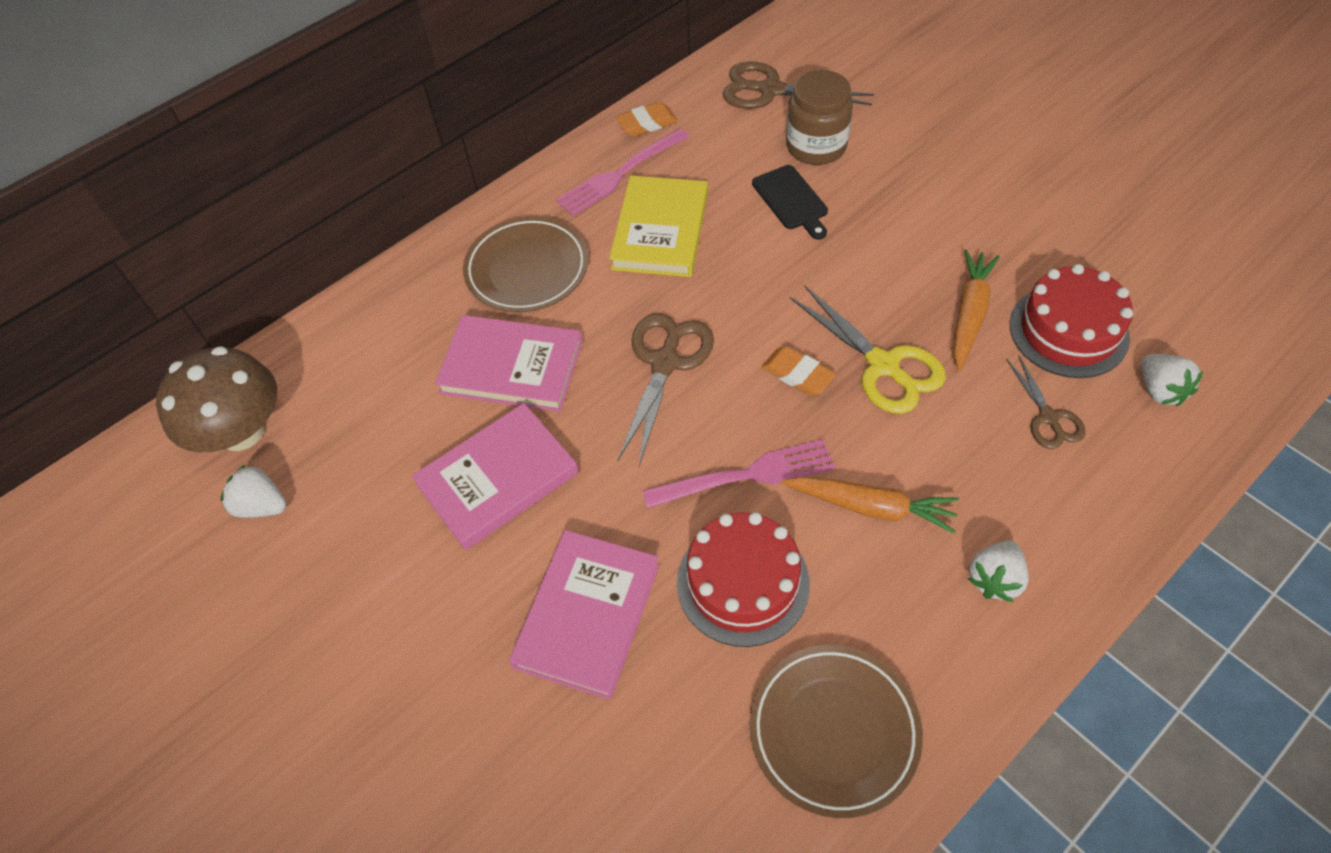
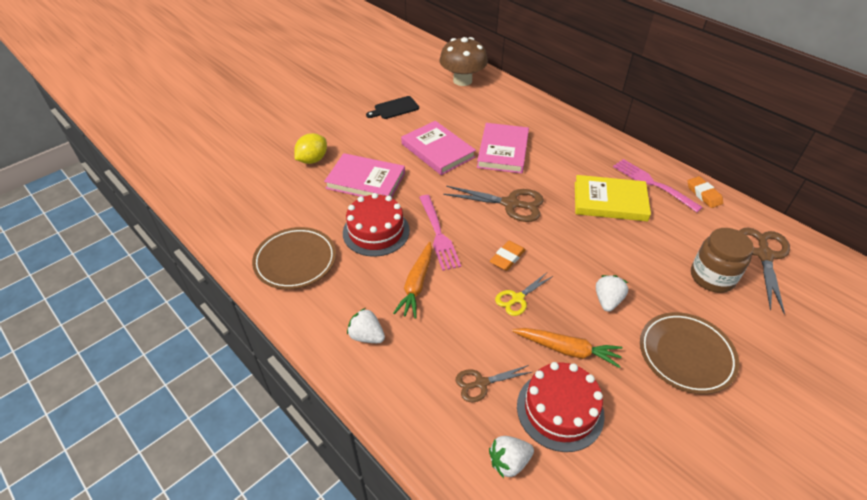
camera: 85 degrees right, 10 degrees down
white strawberry [220,464,286,518] -> white strawberry moved to [596,275,628,312]
brown plate [463,216,588,312] -> brown plate moved to [640,312,739,394]
black cutting board [752,165,828,240] -> black cutting board moved to [366,96,419,119]
yellow scissors [790,285,946,414] -> yellow scissors [495,273,553,316], size x0.60
none -> yellow lemon [294,133,327,164]

